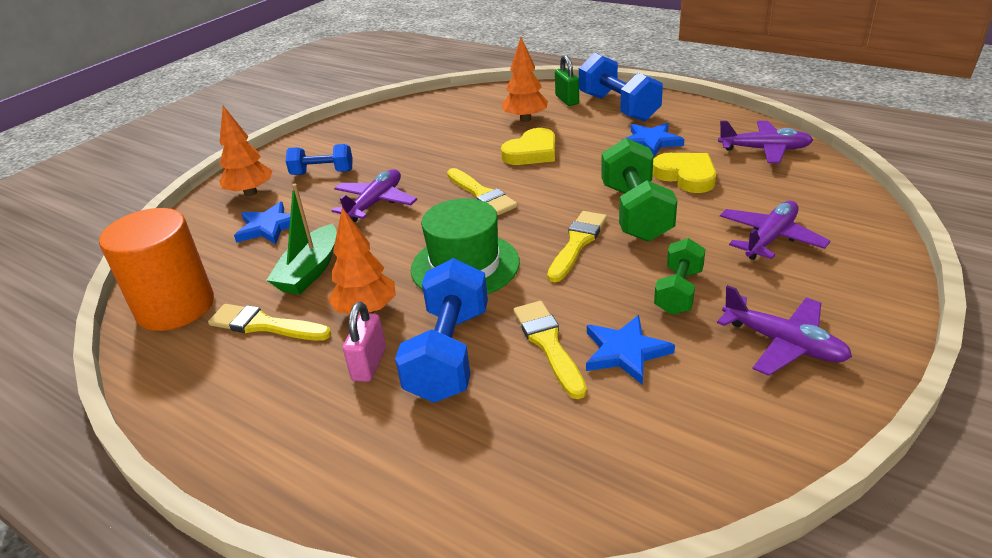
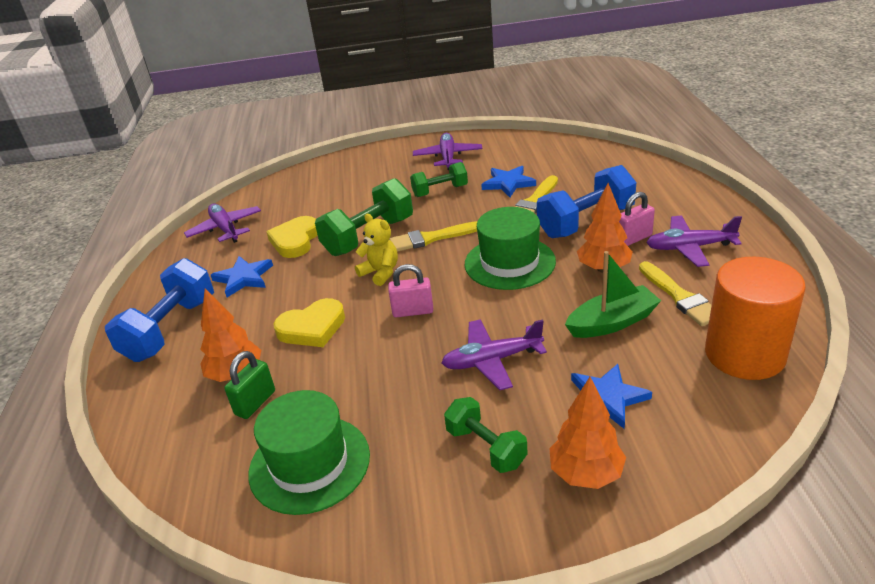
camera: 130 degrees left, 0 degrees up
blue dumbbell [286,144,353,175] -> green dumbbell [444,397,528,473]
yellow brush [447,168,518,215] -> pink padlock [388,264,433,317]
yellow heart [501,128,555,165] -> yellow heart turned 150 degrees clockwise [274,298,345,347]
green padlock [555,55,579,106] -> green padlock moved to [224,351,275,419]
purple plane [720,201,830,260] -> purple plane moved to [646,215,742,267]
none -> green hat [248,390,370,515]
none -> yellow teddy bear [355,214,398,286]

